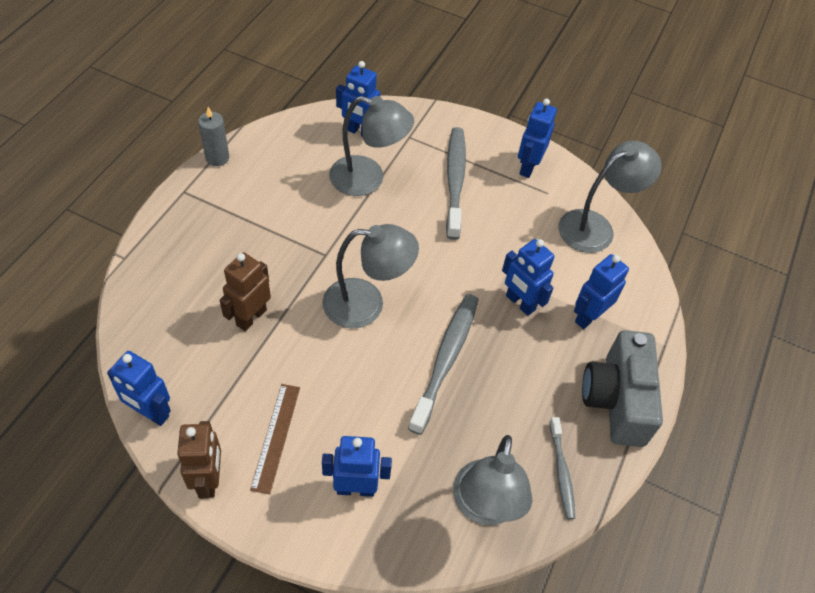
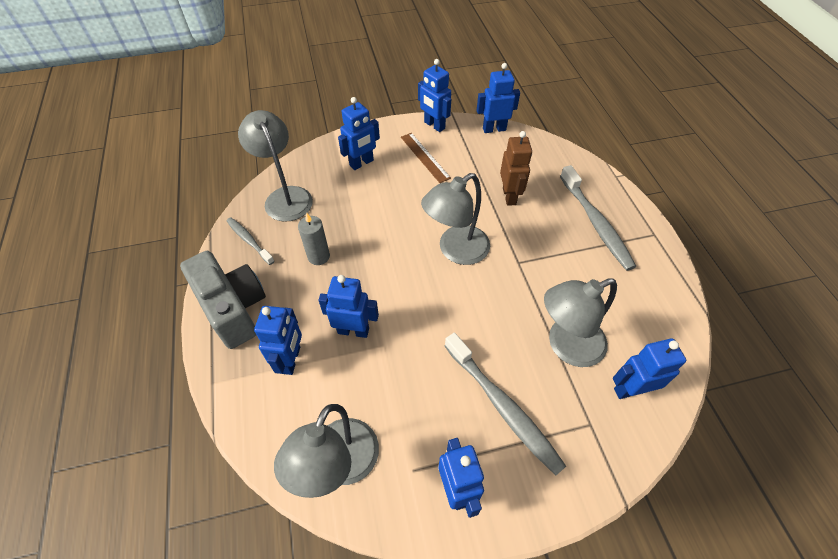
camera: 145 degrees right, 0 degrees up
brown robot [177,421,221,499] -> blue robot [418,59,451,132]
grey candle [198,107,229,166] -> grey candle moved to [298,212,330,265]
grey toothbrush [408,294,479,435] -> grey toothbrush moved to [560,165,636,271]

